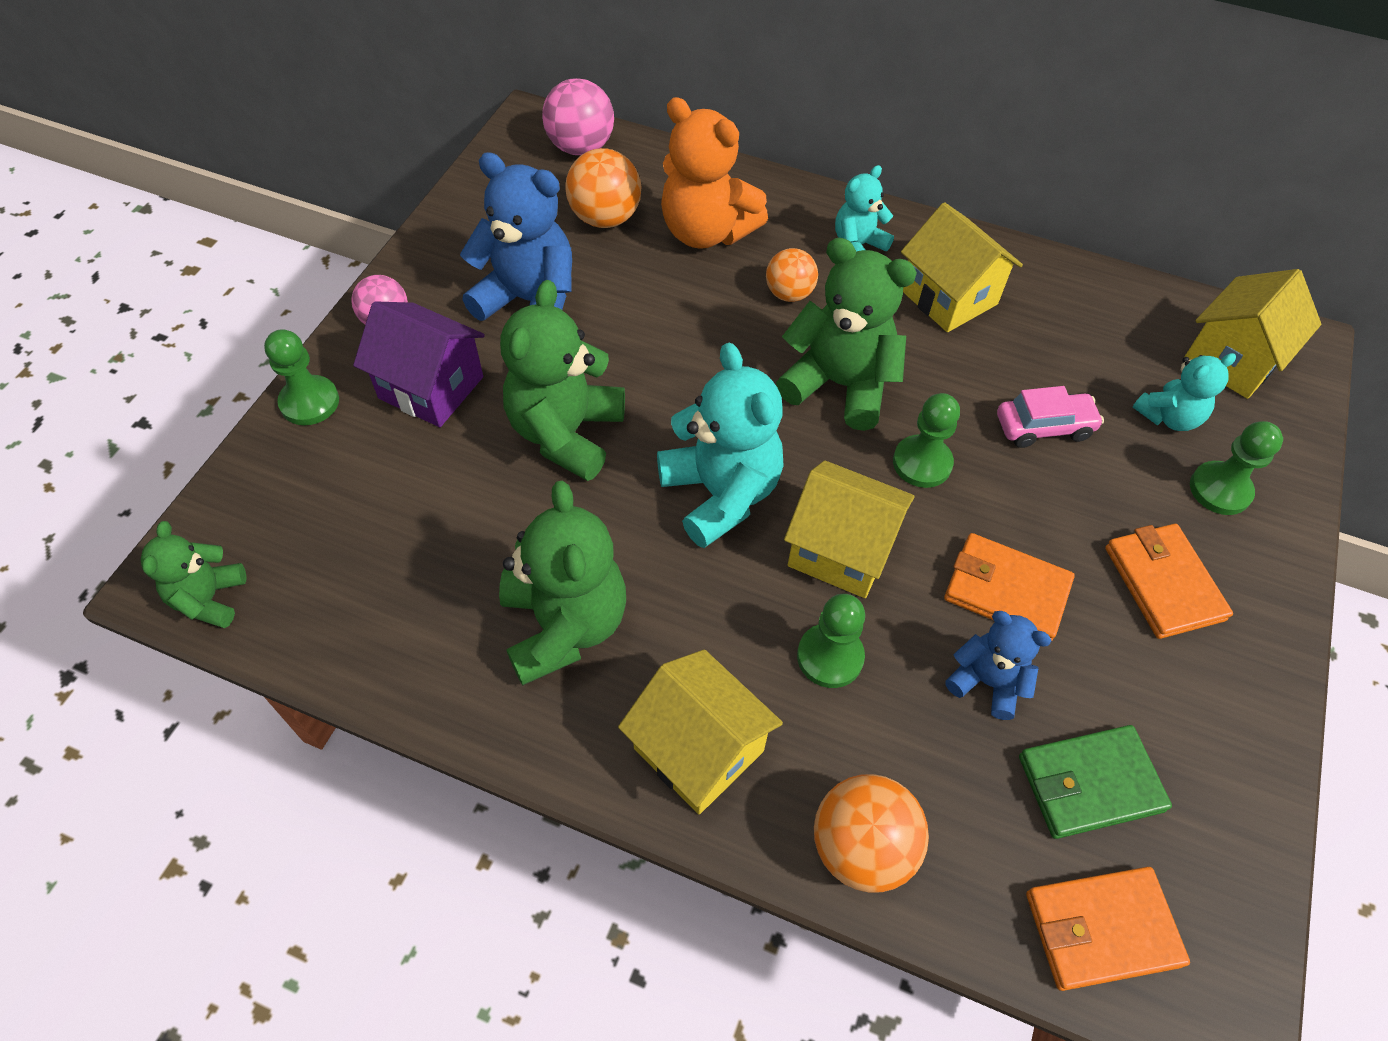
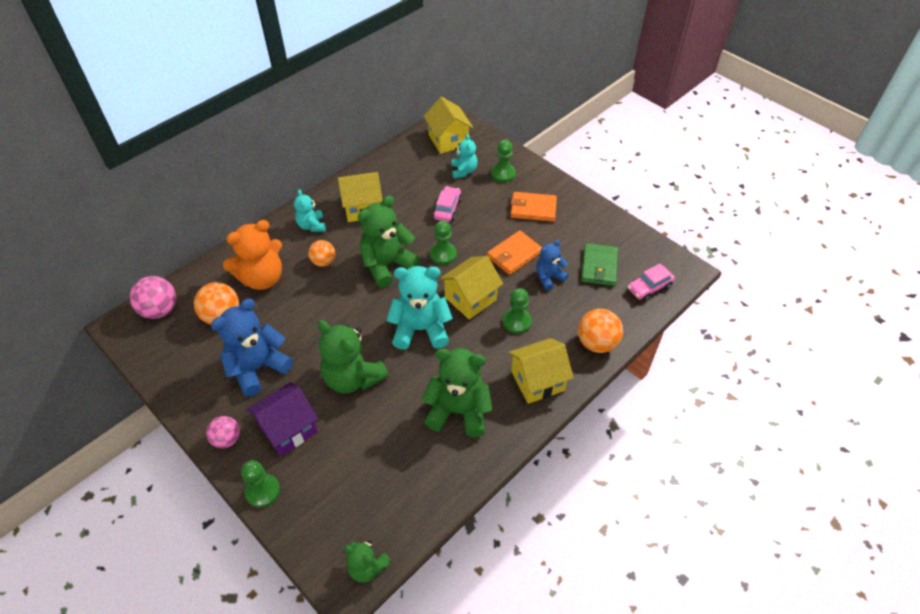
camera: 65 degrees left, 5 degrees down
orange wallet [1026,867,1190,991] -> pink car [628,264,675,301]

